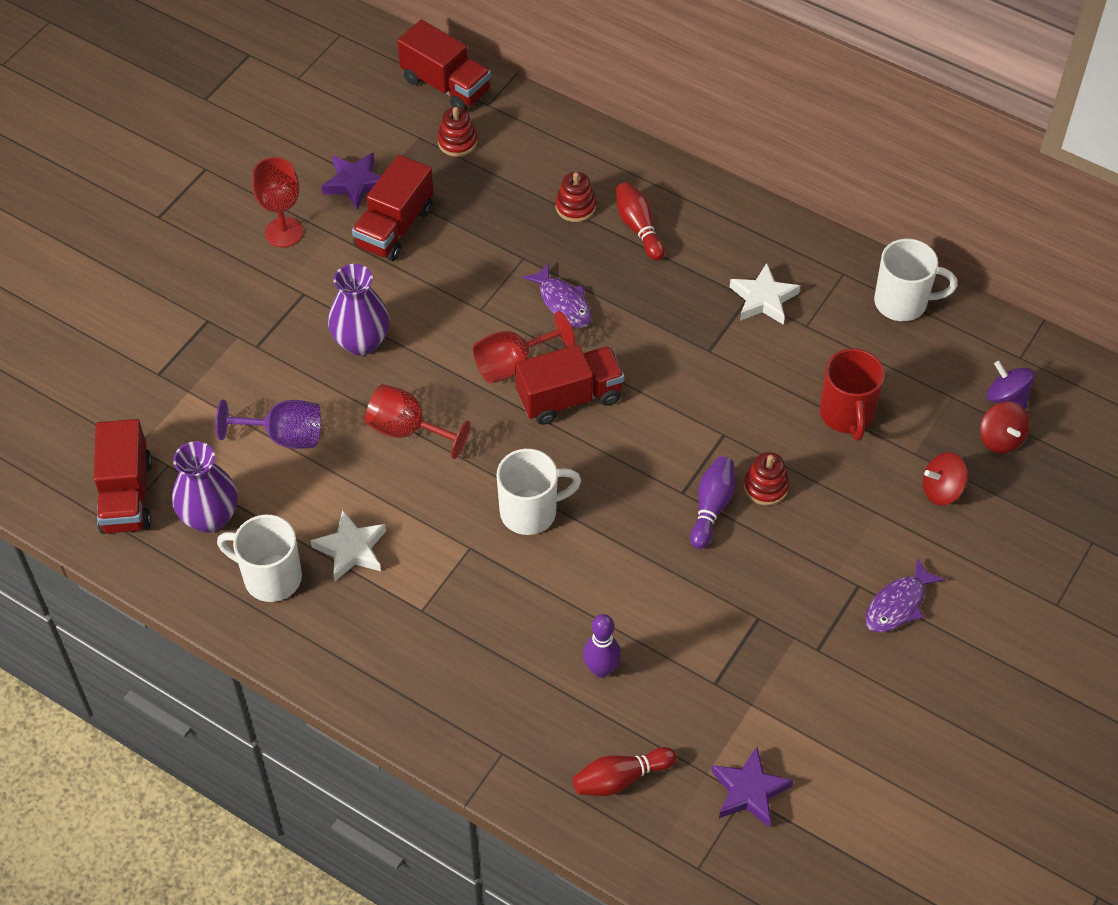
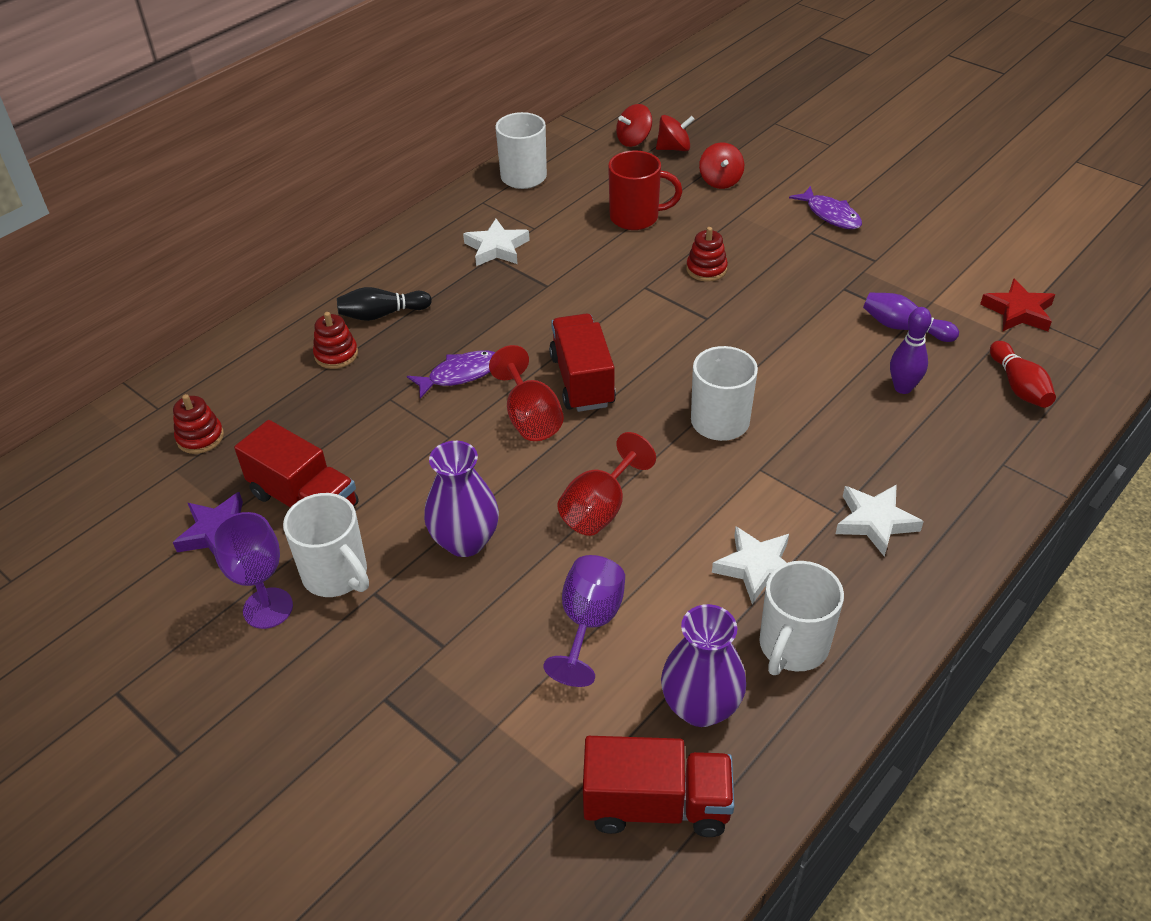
camera: 80 degrees left, 10 degrees down
red goblet [252,157,303,247] -> purple goblet [212,512,293,629]
red truck [397,20,491,110] -> none
red bowling pin [616,182,665,261] -> black bowling pin [337,287,432,321]
purple bowling pin [690,456,735,549] -> purple bowling pin moved to [863,292,959,342]
purple star [711,747,793,828] -> red star [980,278,1055,331]
purple spinning top [987,361,1035,409] -> red spinning top [616,104,652,147]
none -> white mug [283,493,369,597]
none -> white star [836,484,924,557]

